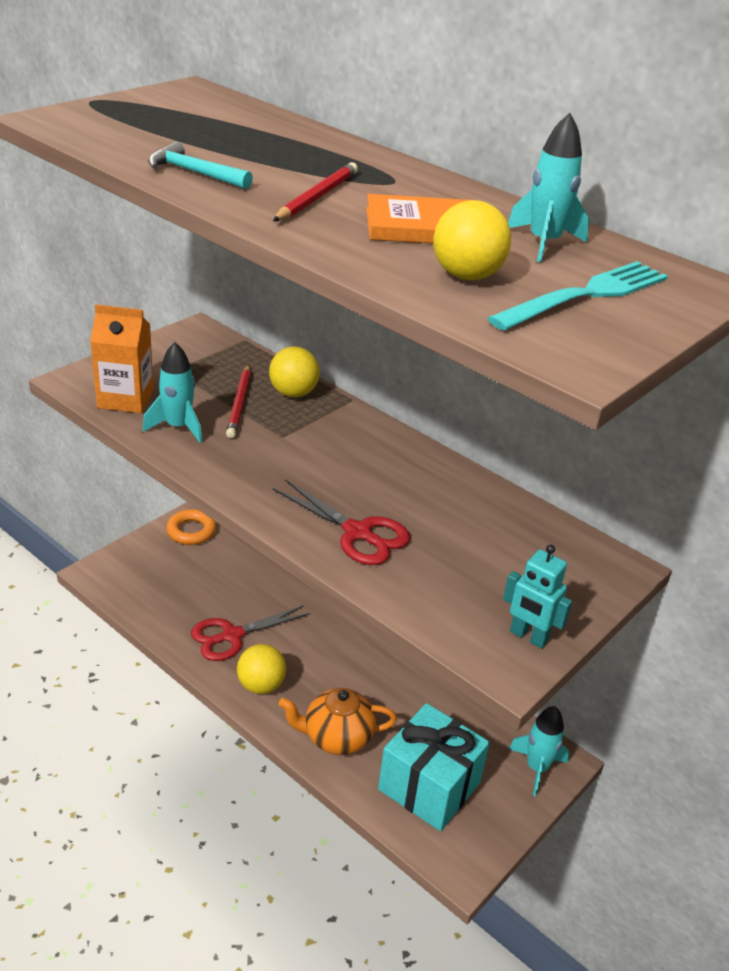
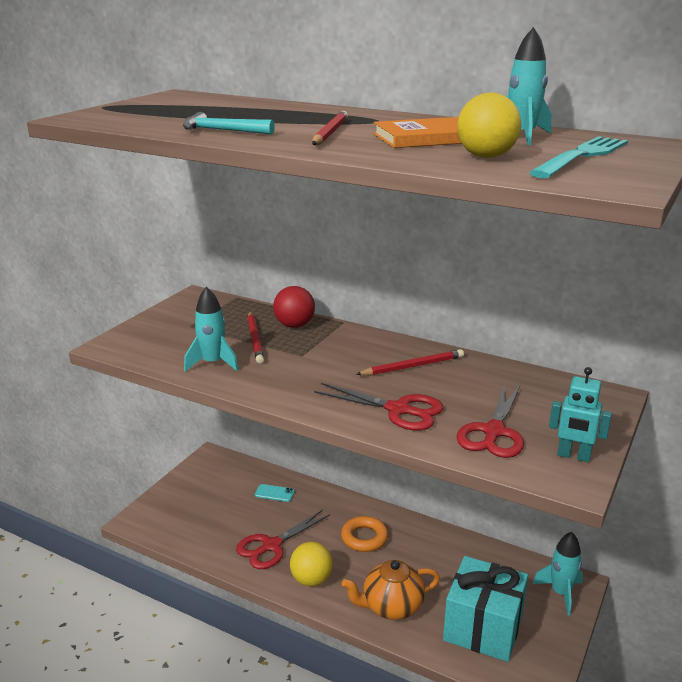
camera: 10 degrees left, 10 degrees down
orange carton [90,304,154,413] -> none
orange ring [166,509,216,545] -> orange ring moved to [341,516,388,552]
yellow ball [269,346,320,397] -> red ball [273,286,315,328]
none -> turquoise phone [255,484,295,502]
none -> red pencil [356,349,464,375]
none -> red scissors [456,385,524,458]

